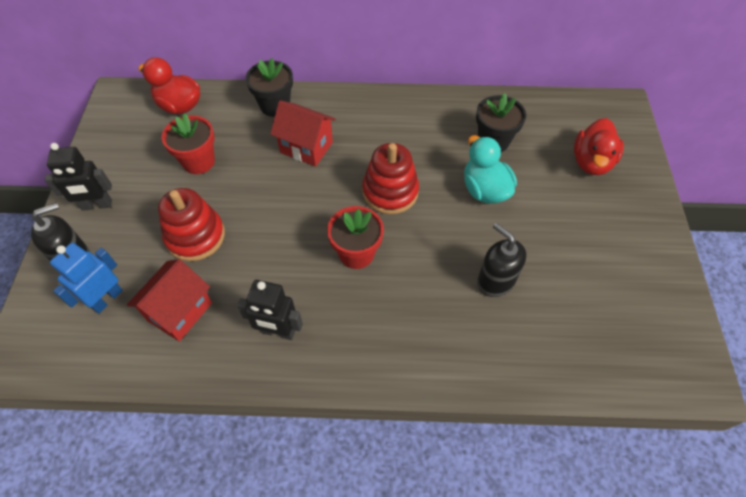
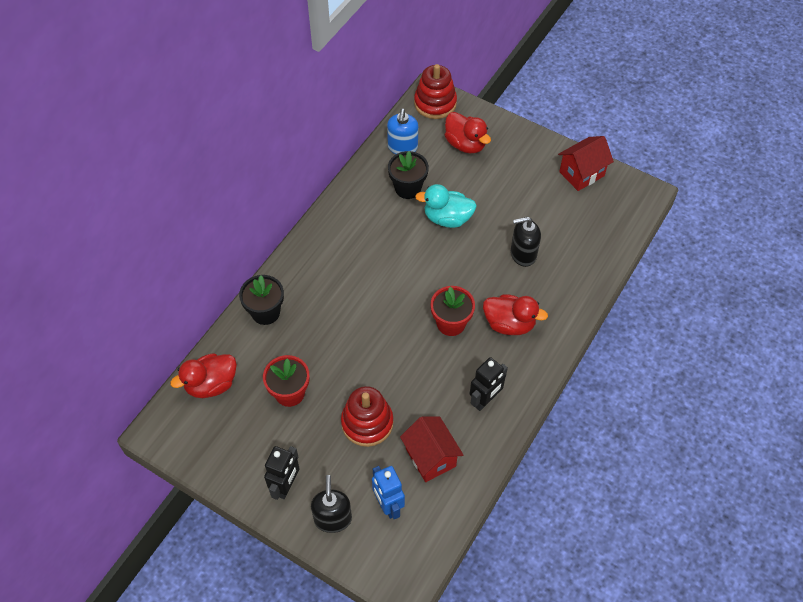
camera: 60 degrees left, 0 degrees up
red house [270,100,336,167] -> red house moved to [558,136,614,191]
red stacking toy [362,143,419,214] -> red stacking toy moved to [414,64,457,119]
none -> blue soap dispenser [387,109,418,154]
none -> red duck [483,294,548,335]

